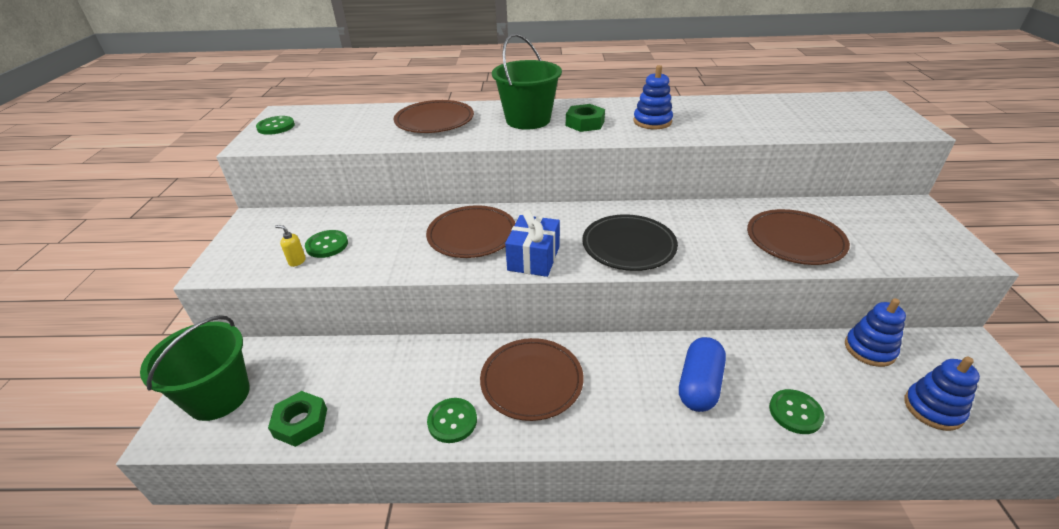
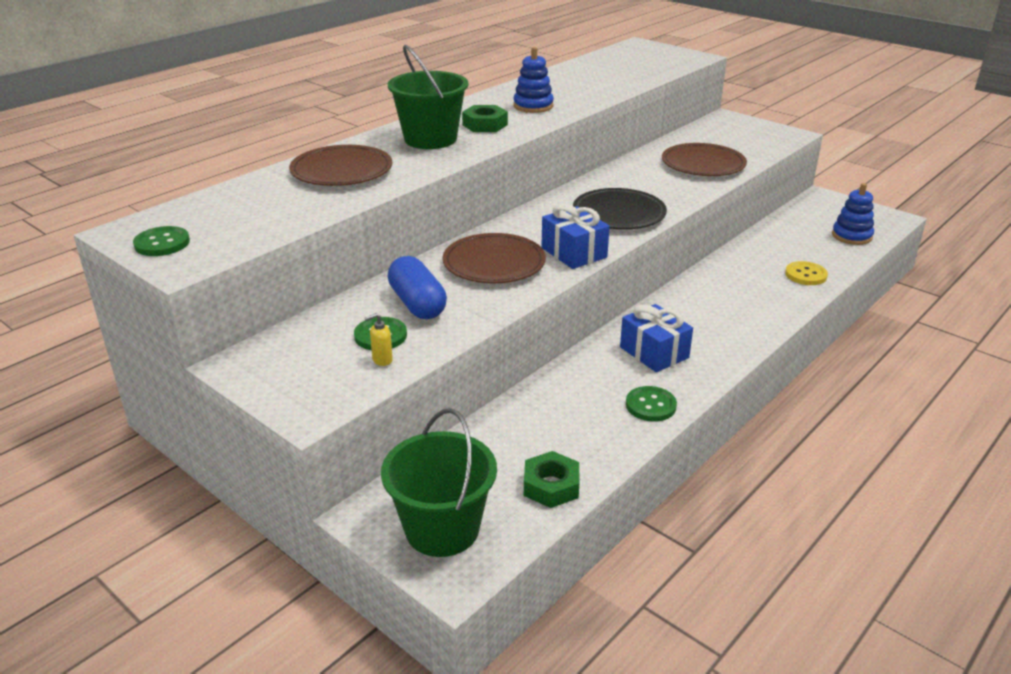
camera: 50 degrees left, 5 degrees down
brown plate [480,338,583,421] -> blue gift [620,304,693,372]
blue capsule [679,337,726,412] -> blue capsule moved to [388,256,447,319]
green button [769,389,824,434] -> yellow button [785,261,828,285]
blue stacking toy [845,298,906,367] -> none

